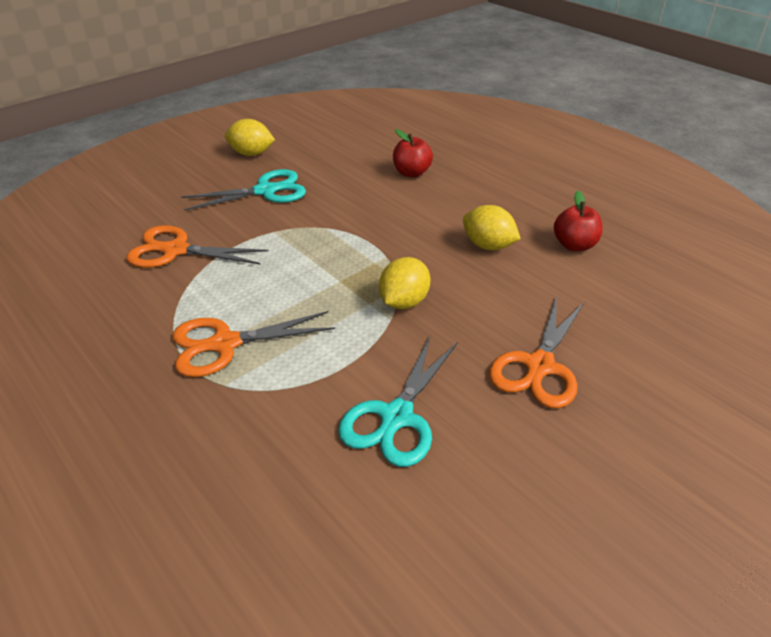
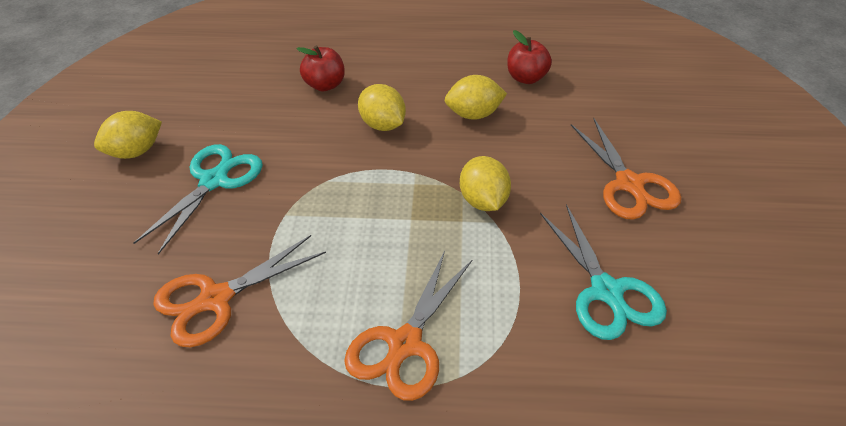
camera: 45 degrees left, 5 degrees up
none -> yellow lemon [358,84,406,131]

